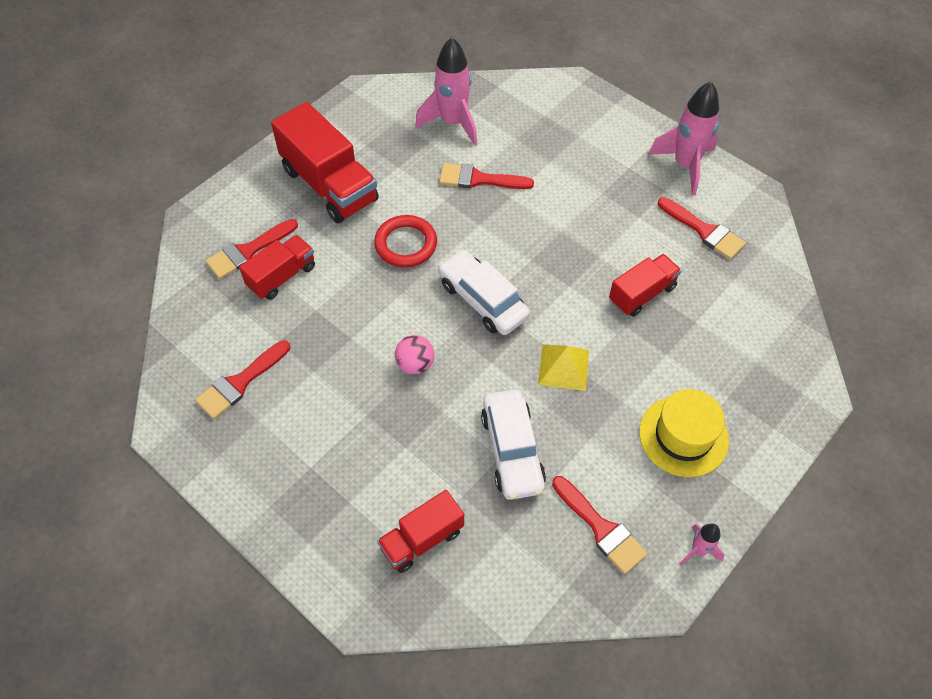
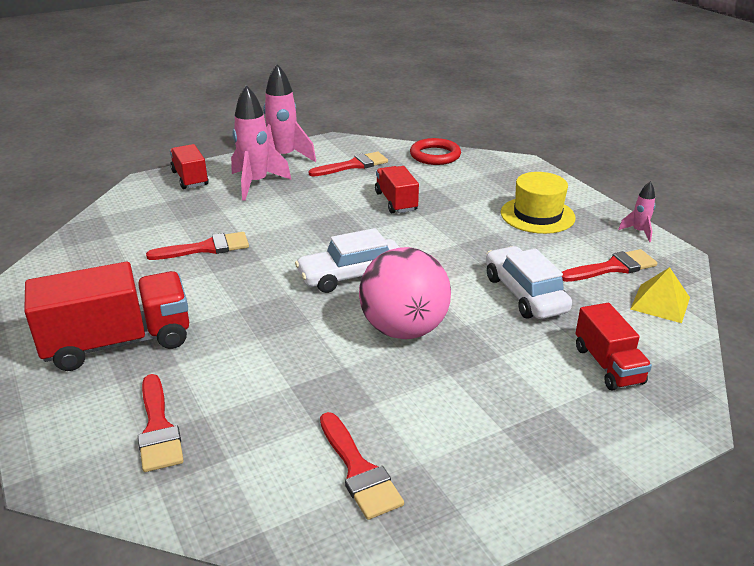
camera: 70 degrees left, 25 degrees down
red truck [239,235,315,300] -> red truck moved to [170,144,209,189]
red ring [374,215,437,267] -> red ring moved to [410,138,461,165]
pink ball [395,335,434,375] -> pink ball [359,247,451,339], size x2.10
pink rocket [415,37,477,146] -> pink rocket moved to [231,85,291,201]
red brush [439,163,534,189] -> red brush turned 135 degrees counterclockwise [146,232,249,260]
white car [481,390,546,500] -> white car turned 120 degrees counterclockwise [486,246,572,319]
yellow pyramid [538,345,589,391] -> yellow pyramid moved to [630,267,690,323]

